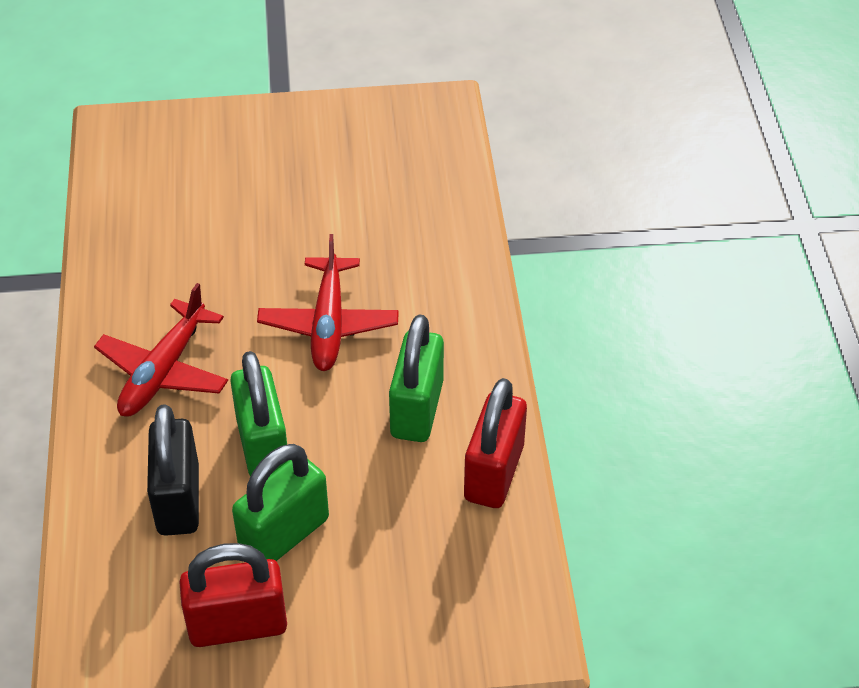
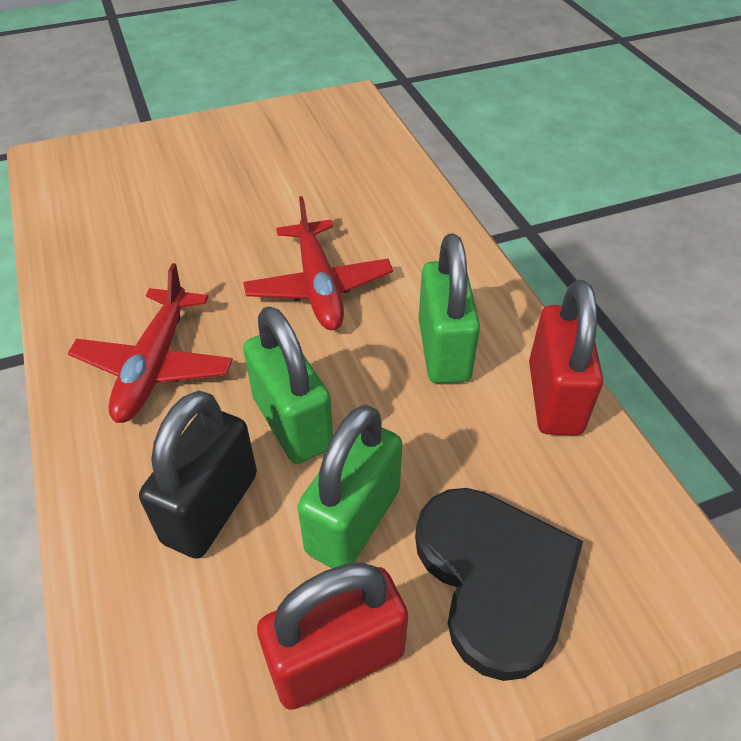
camera: 15 degrees left, 0 degrees up
black padlock [147,404,199,536] -> black padlock turned 45 degrees clockwise [139,390,257,559]
none -> black heart [415,488,583,681]

